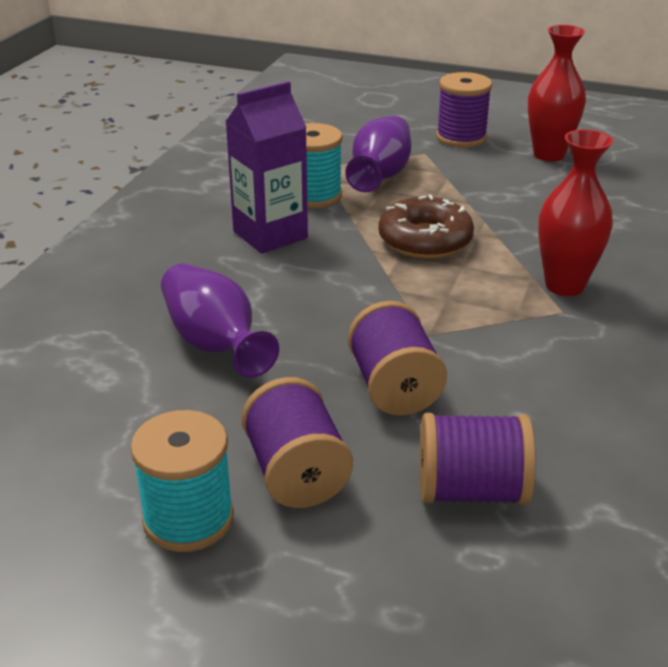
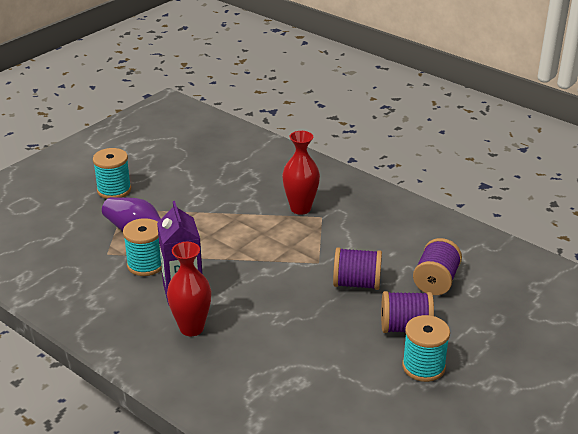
camera: 70 degrees left, 0 degrees up
purple vase [161,263,279,378] -> none
brown donut [379,195,474,259] -> none
purple spool [436,72,492,148] -> turquoise spool [93,148,131,199]
red vase [528,25,586,162] -> red vase moved to [167,242,211,336]

